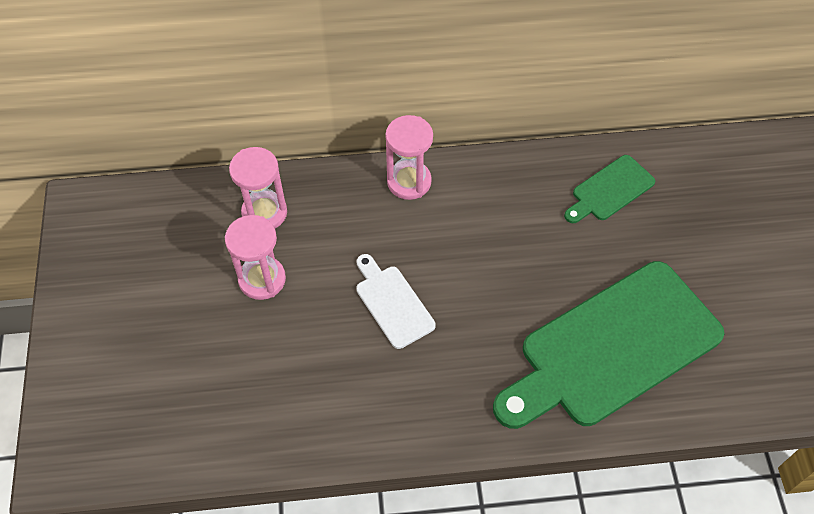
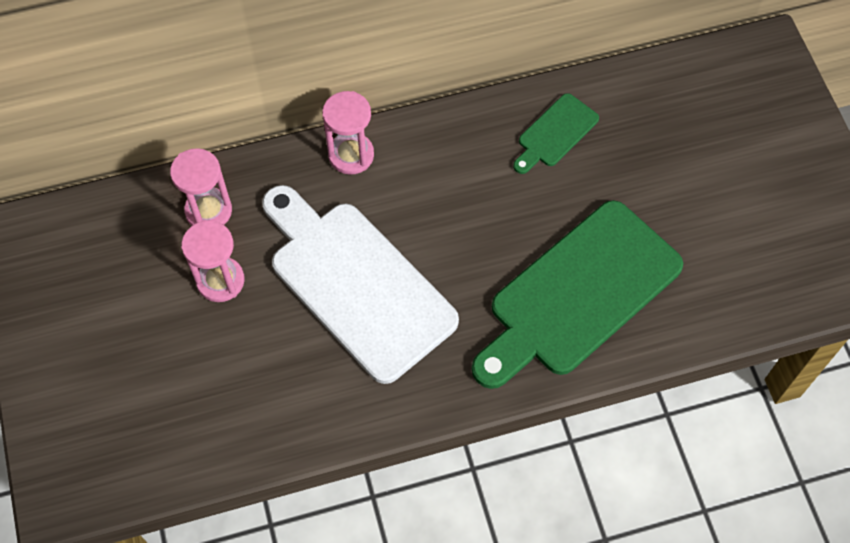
camera: 10 degrees left, 5 degrees up
white cutting board [356,254,436,349] -> white cutting board [262,185,459,384], size x2.18

